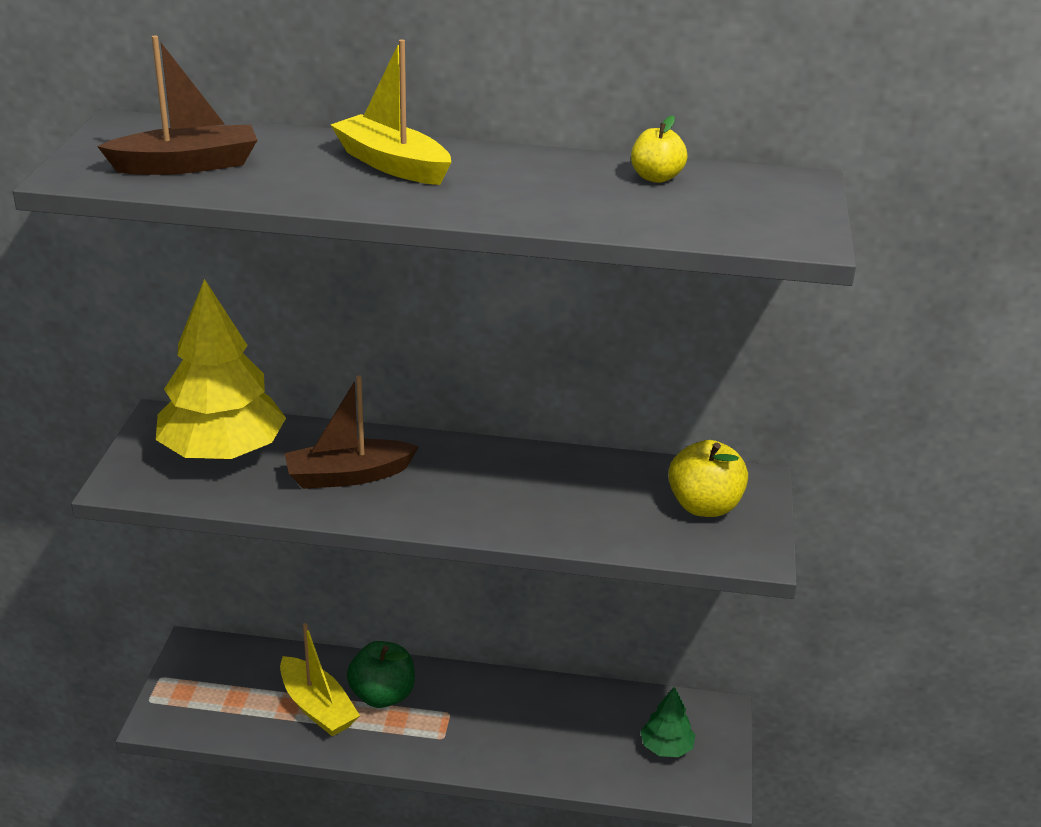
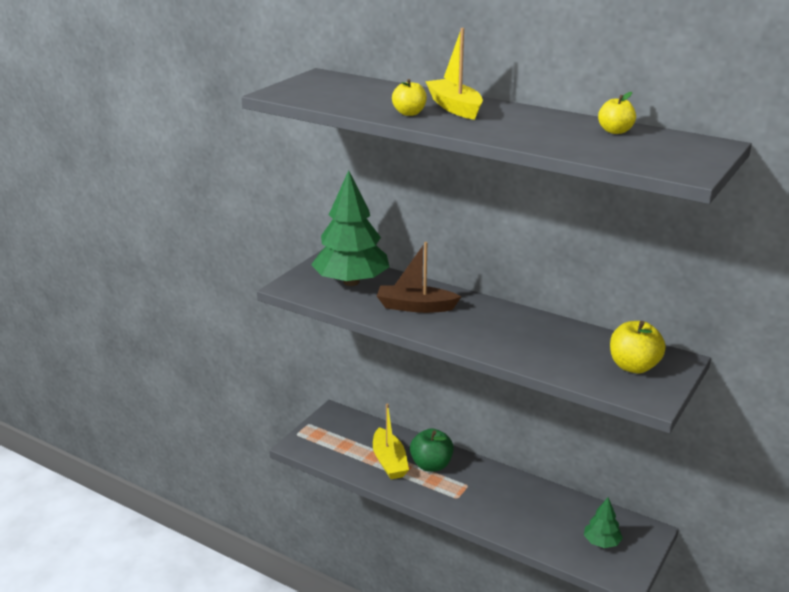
camera: 25 degrees right, 5 degrees down
brown boat [97,35,257,175] -> none
yellow tree [156,279,286,460] -> green tree [311,170,389,286]
none -> yellow apple [392,79,427,116]

